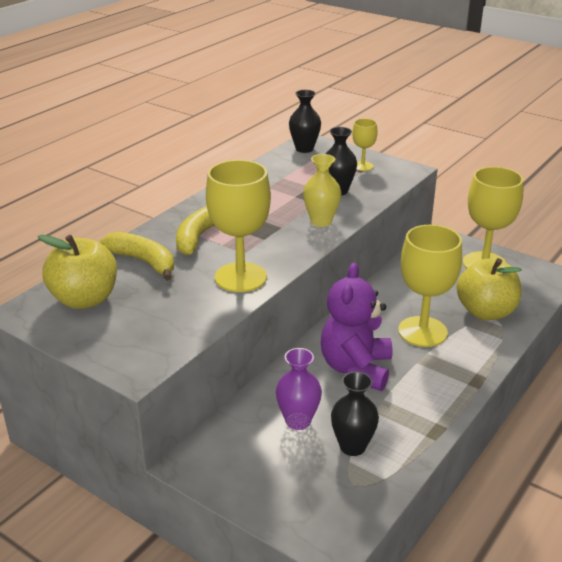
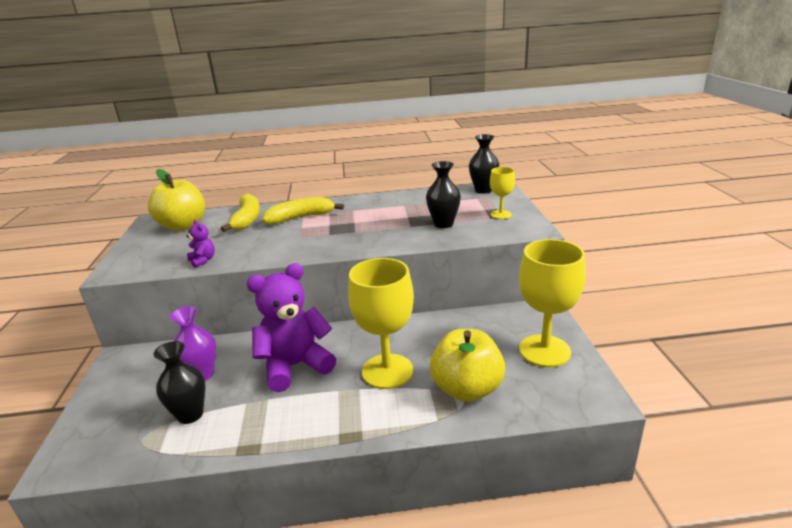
camera: 50 degrees right, 5 degrees down
yellow goblet [206,160,271,292] -> none
yellow vase [303,154,341,227] -> none
none -> purple teddy bear [186,220,215,268]

